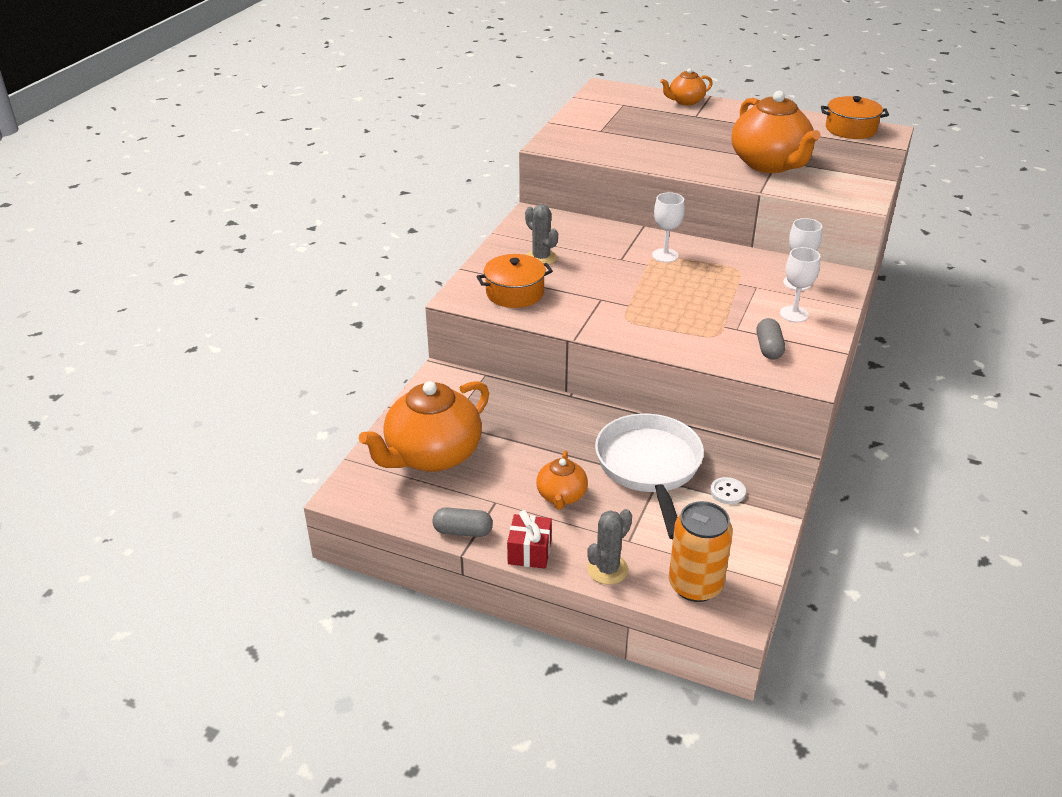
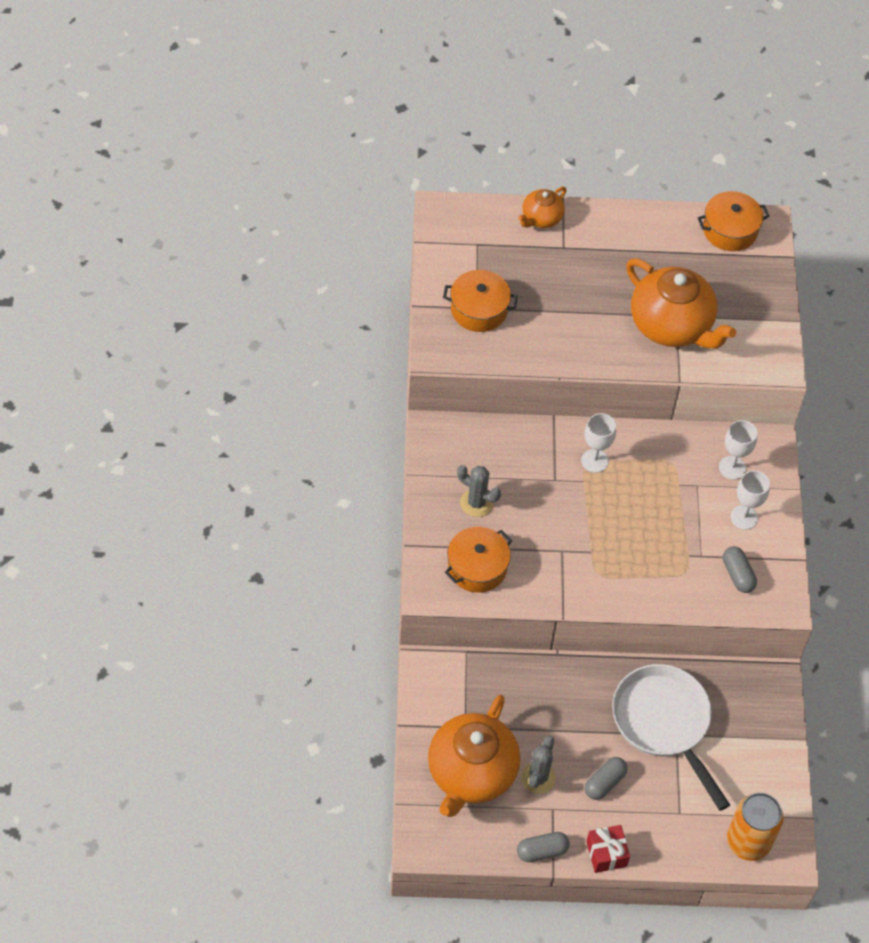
camera: 25 degrees left, 20 degrees up
orange teapot [536,450,588,510] -> grey capsule [585,757,627,800]
grey cactus [587,509,632,585] -> grey cactus moved to [521,736,556,794]
white button [710,477,746,504] -> none
none -> orange pot [443,270,518,332]

